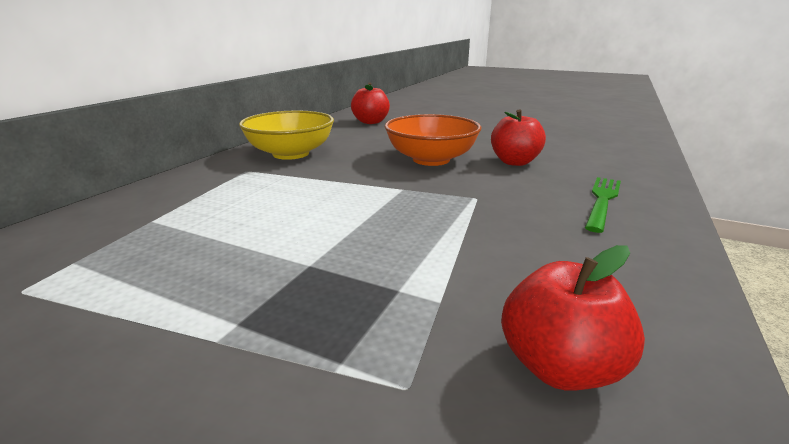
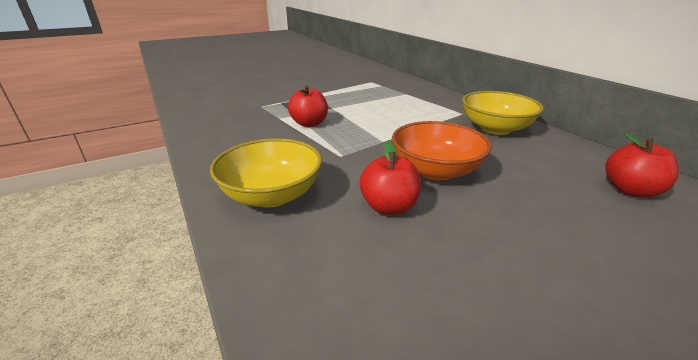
camera: 125 degrees right, 5 degrees up
red apple [501,245,645,391] -> red apple moved to [288,85,328,127]
green fork [585,177,621,233] -> yellow bowl [210,138,322,207]

